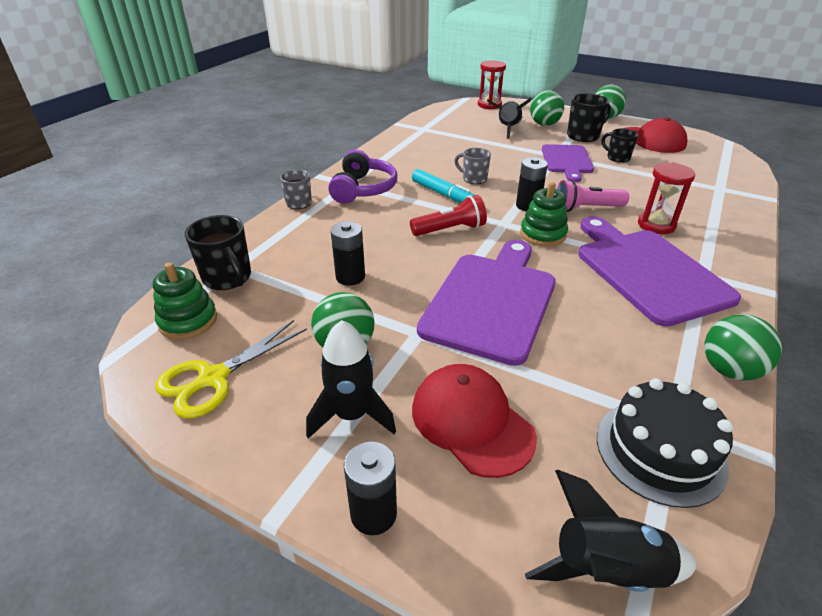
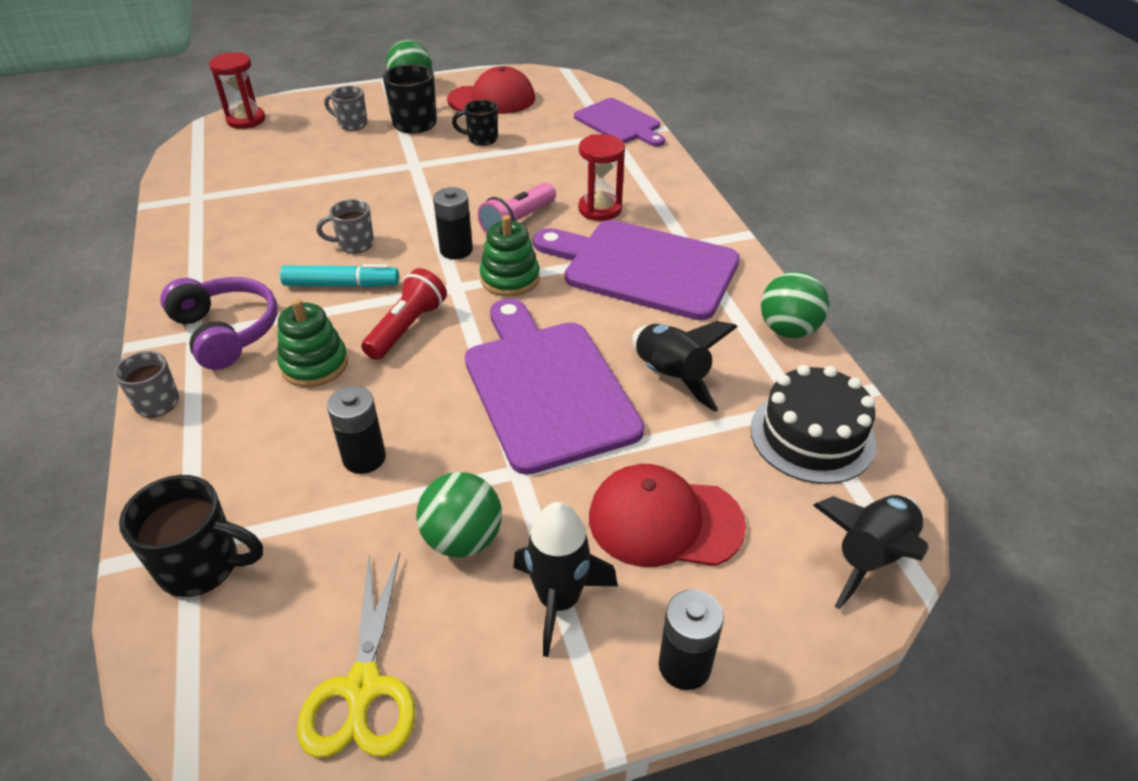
camera: 45 degrees left, 5 degrees up
green stacking toy [153,262,217,340] -> green stacking toy moved to [277,299,348,387]
black rocket [487,98,532,139] -> black rocket moved to [632,321,738,412]
green ball [530,90,564,126] -> grey mug [324,86,367,131]
purple cutting board [542,144,594,182] -> purple cutting board moved to [574,98,665,147]

